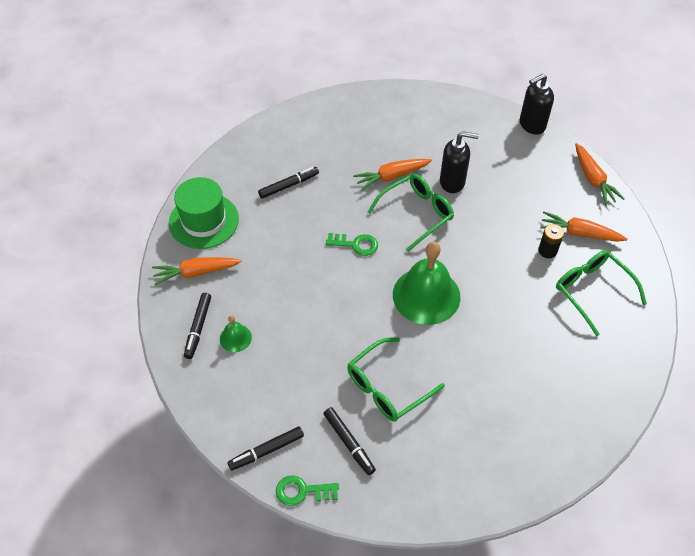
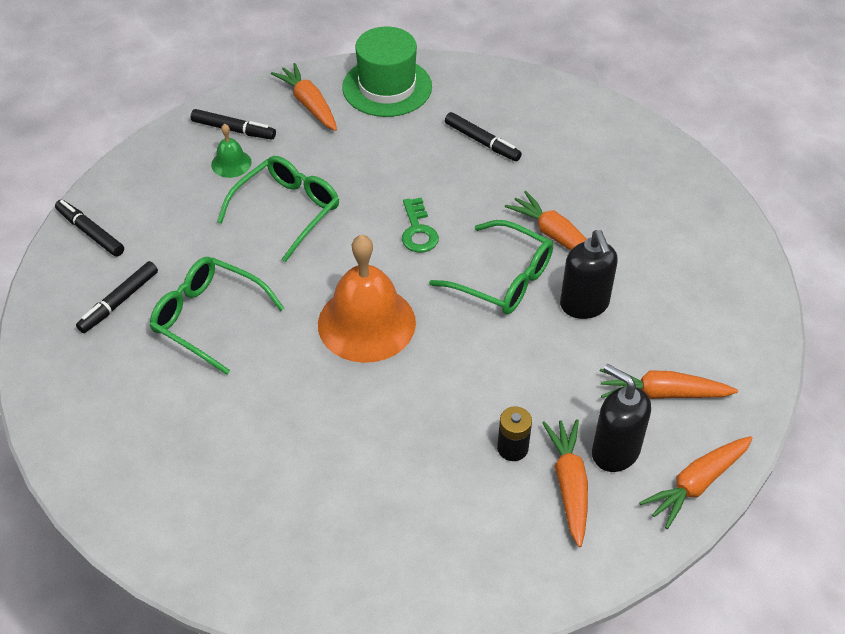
camera: 70 degrees right, 5 degrees down
black marker [184,293,211,359] -> black marker turned 150 degrees counterclockwise [191,109,276,140]
green key [276,475,339,506] -> none
green bell [393,242,460,325] -> orange bell [318,234,416,363]
black soap dispenser [520,74,554,135] -> black soap dispenser moved to [592,364,651,472]
green glasses [556,251,647,336] -> green glasses moved to [217,156,339,262]
none -> orange carrot [600,369,738,399]

